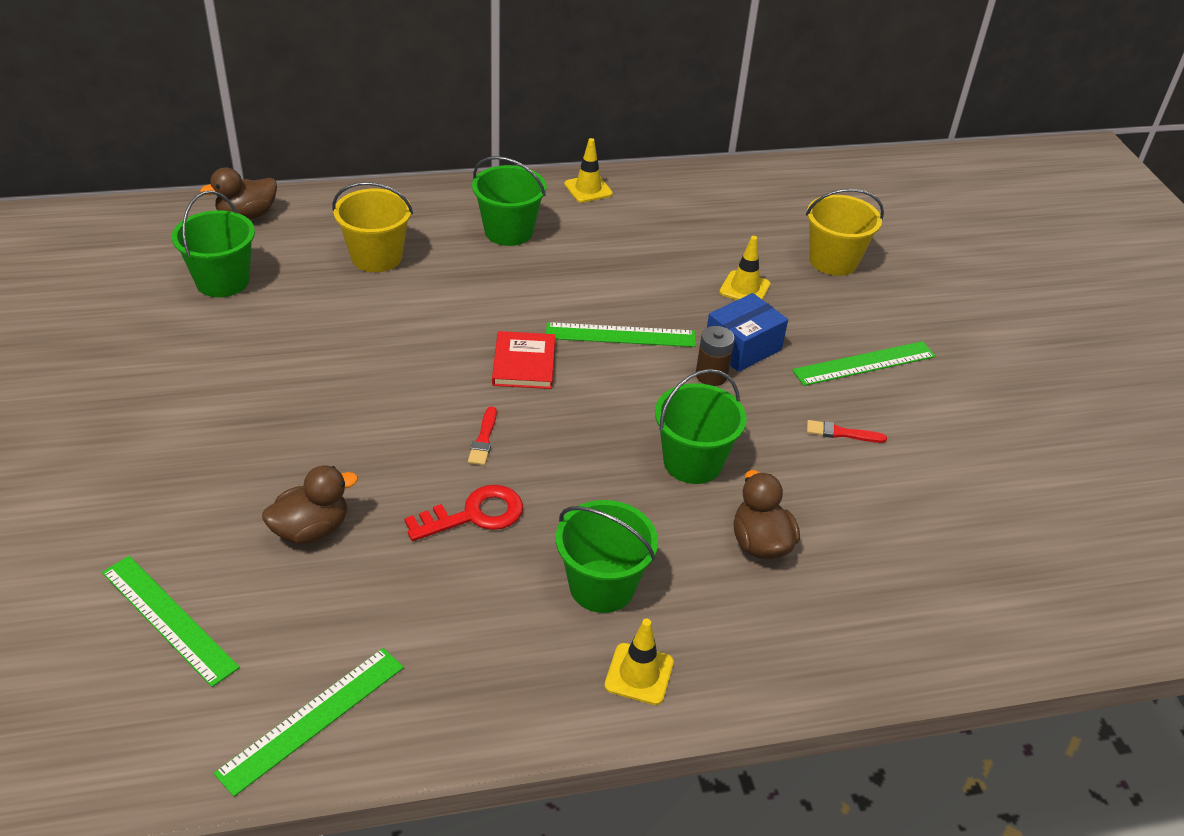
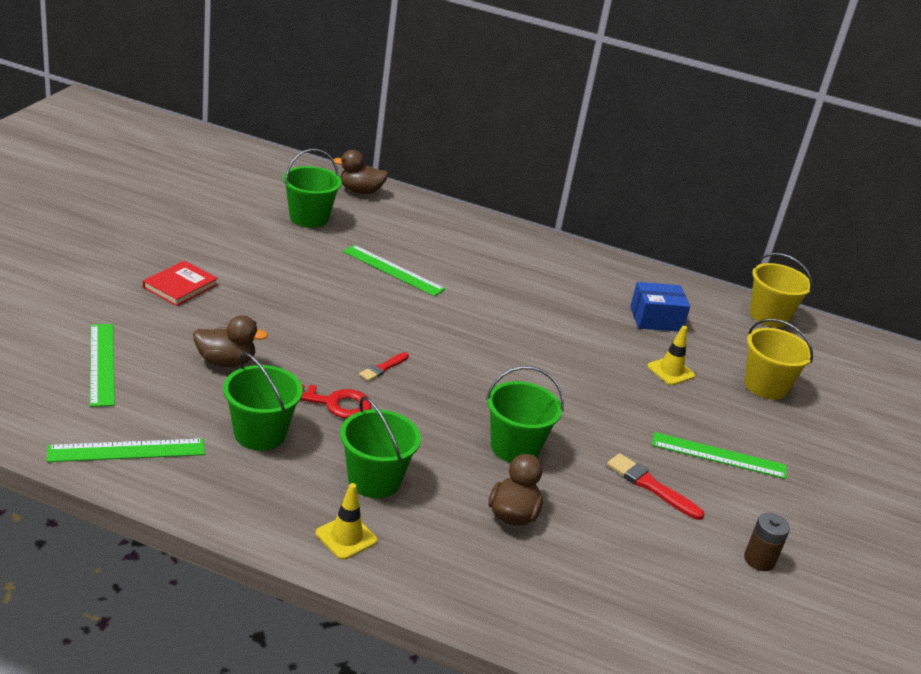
camera: 30 degrees right, 10 degrees down
yellow bucket [333,182,413,272] -> yellow bucket moved to [750,253,813,328]
green bucket [472,156,547,246] -> green bucket moved to [223,352,303,451]
red book [492,331,555,389] -> red book moved to [143,261,218,306]
green ruler [546,322,696,347] -> green ruler moved to [343,245,445,296]
yellow traffic cone [564,138,613,203] -> none
brown battery [696,326,735,386] -> brown battery moved to [744,513,790,571]
blue box [707,293,788,372] -> blue box moved to [630,282,690,332]
red brush [807,420,887,443] -> red brush [607,453,704,520], size x1.55

